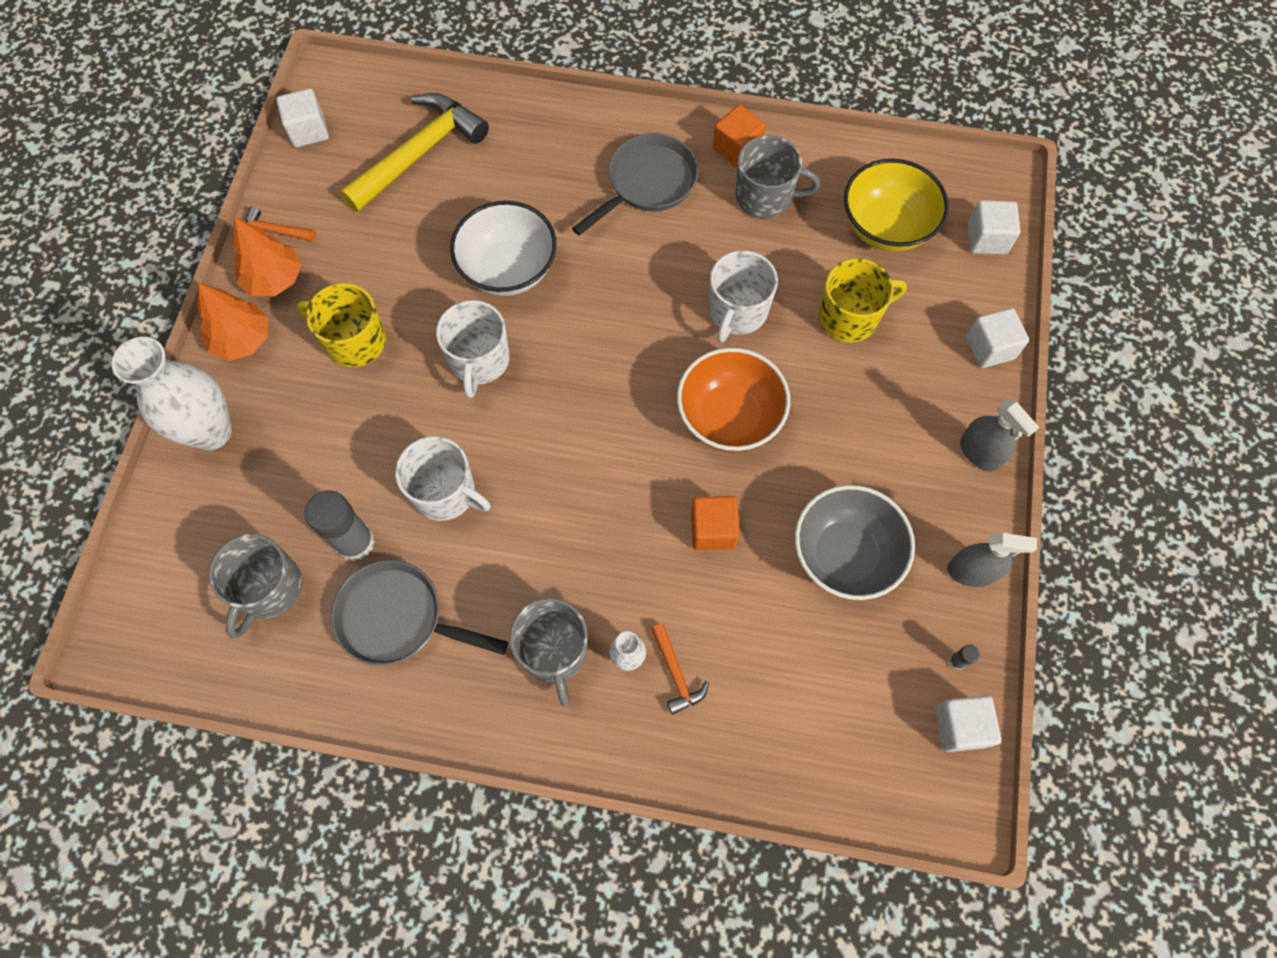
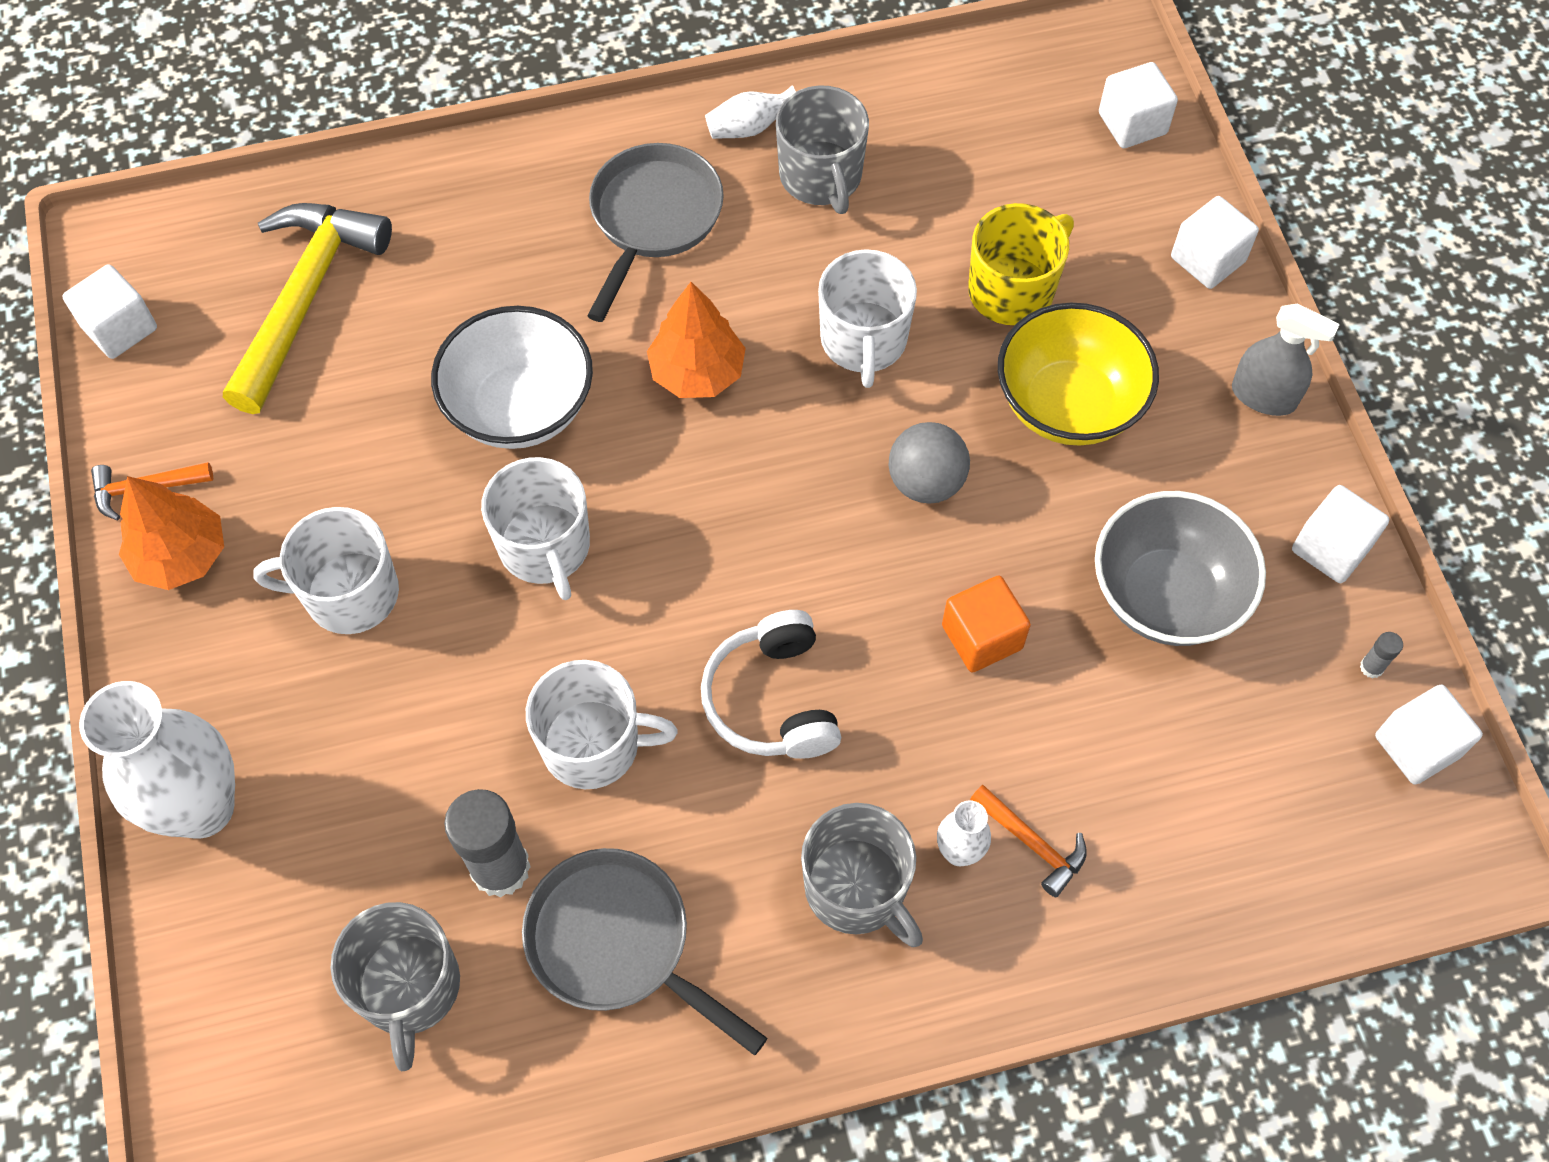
camera: 25 degrees left, 5 degrees down
orange tree [197,283,268,361] -> orange tree moved to [647,282,746,398]
yellow mug [297,283,386,367] -> white mug [253,507,399,634]
grey pan [331,560,508,666] -> grey pan turned 45 degrees clockwise [522,848,767,1056]
orange bowl [677,348,790,452] -> grey ball [888,422,970,504]
orange cube [713,105,766,167] -> white vase [705,85,796,139]
grey mug [736,135,820,219] -> grey mug turned 90 degrees clockwise [776,85,869,214]
yellow bowl [844,159,949,252] -> yellow bowl moved to [998,303,1159,445]
grey spray bottle [947,533,1037,587] -> white cube [1292,485,1390,583]
none -> white headphones [701,610,841,759]

